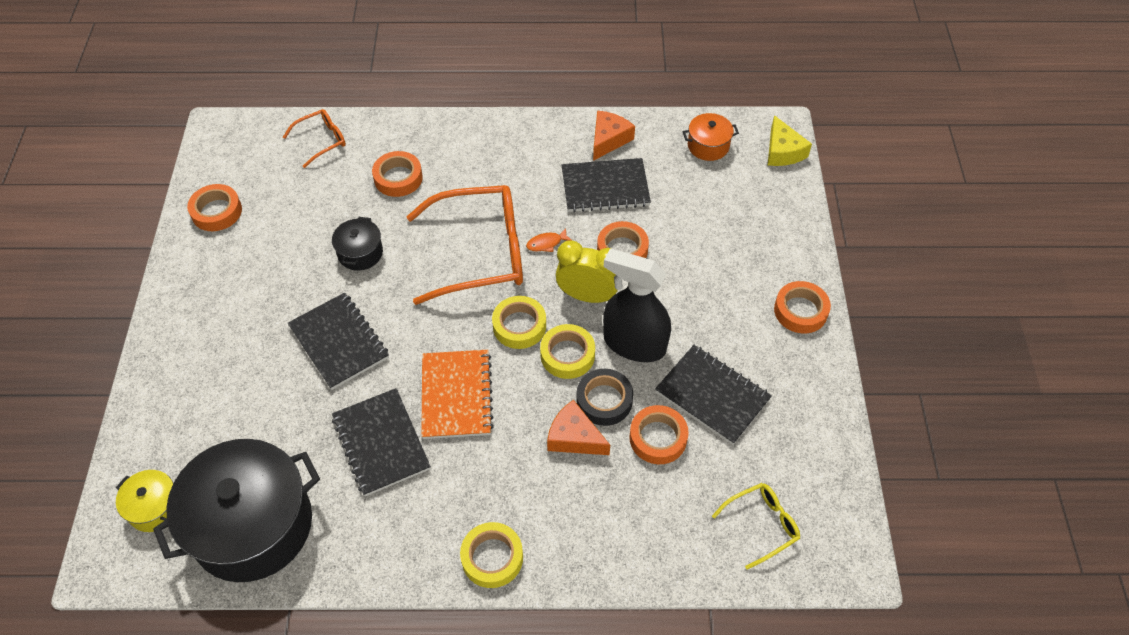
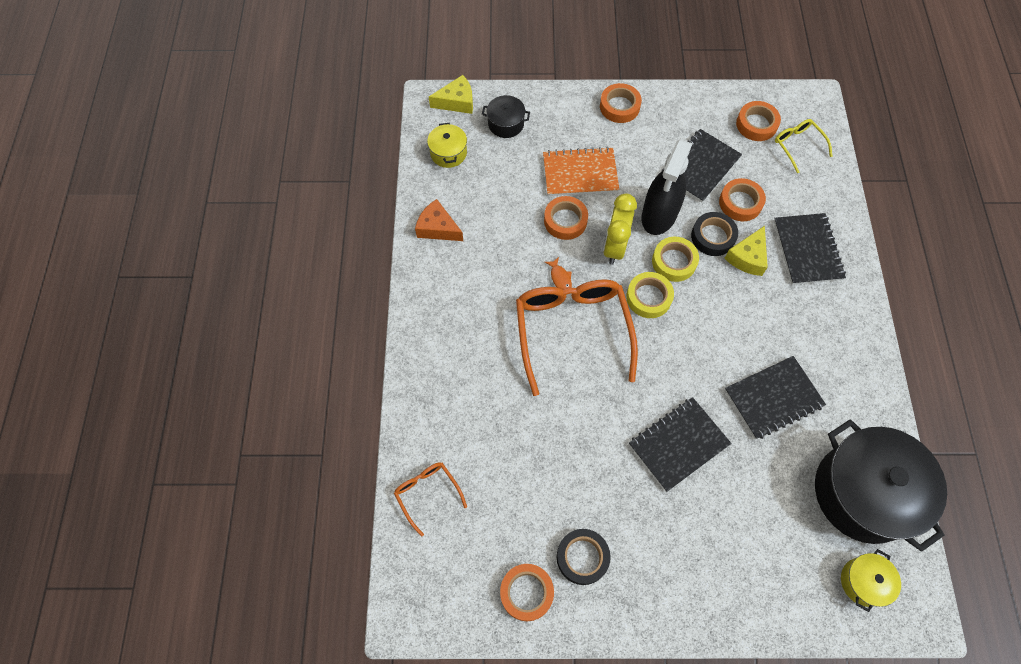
camera: 90 degrees left, 10 degrees up
black pot [332,217,383,271] -> black pot moved to [482,95,530,138]
orange tape [372,151,423,197] -> orange tape moved to [736,101,781,141]
orange notebook [421,350,494,439] -> orange notebook moved to [543,147,619,196]
yellow tape [460,522,523,588] -> none
orange cheese [547,400,610,455] -> yellow cheese [724,226,768,276]
black notebook [562,158,651,213] -> black notebook moved to [774,213,846,285]
orange pot [683,113,739,161] -> yellow pot [427,123,467,168]
none -> black tape [557,529,611,585]

